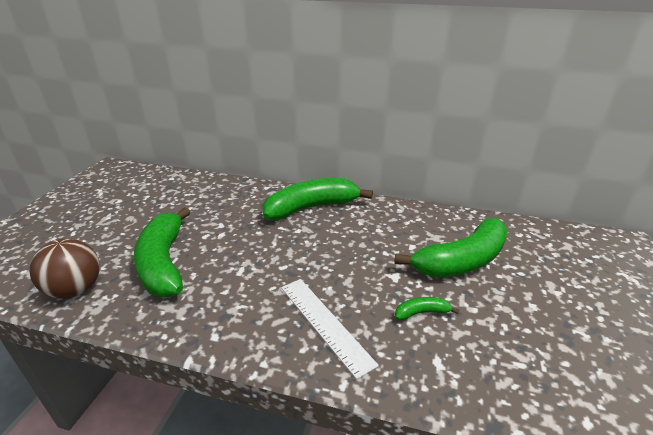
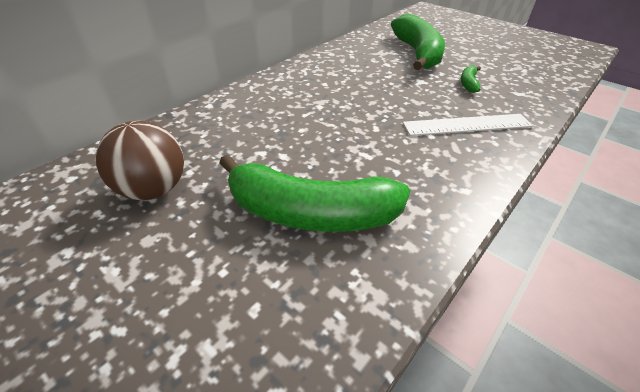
camera: 65 degrees left, 10 degrees up
brown ball [29,239,100,299] -> brown ball moved to [96,121,184,200]
green banana [262,178,373,220] -> none

